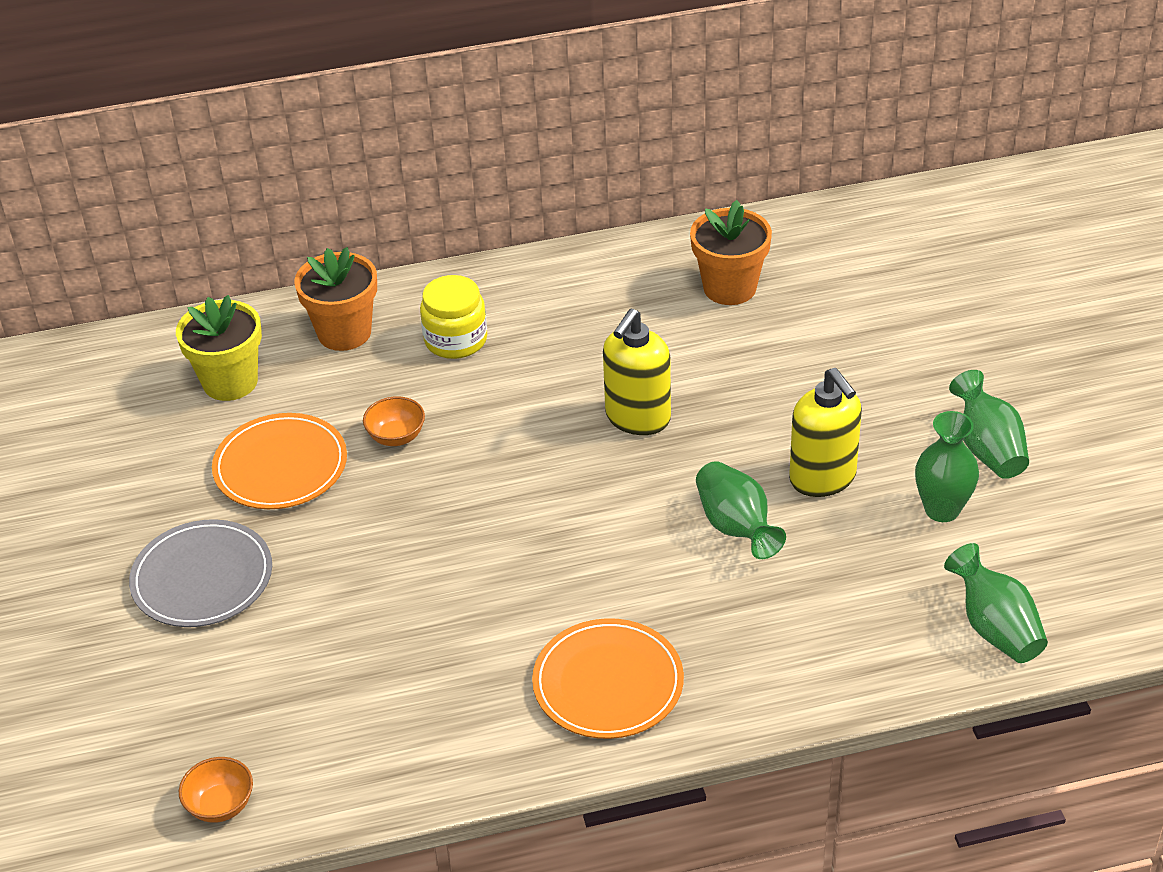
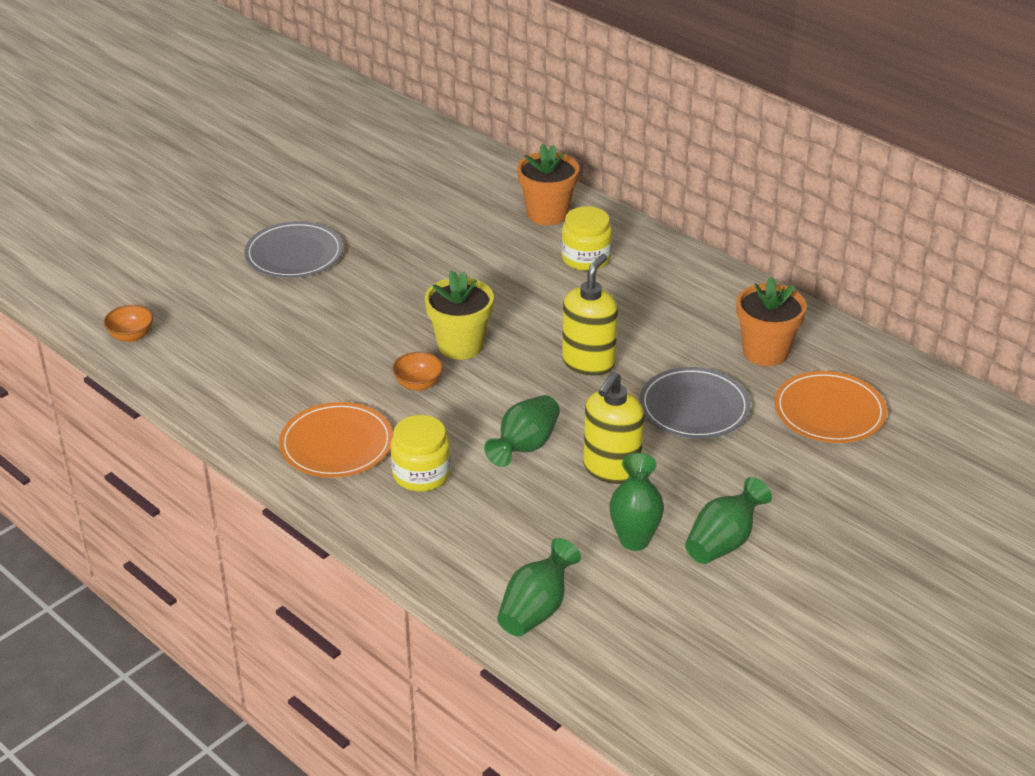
camera: 55 degrees right, 5 degrees down
yellow flower pot [176,295,262,401] -> yellow flower pot moved to [425,270,494,360]
orange plate [212,413,347,509] -> orange plate moved to [775,371,887,443]
orange bowl [363,396,425,446] -> orange bowl moved to [392,352,443,391]
yellow soap dispenser [603,309,671,435] -> yellow soap dispenser turned 120 degrees clockwise [562,254,618,375]
none -> yellow jar [391,415,451,492]
none -> grey plate [639,367,751,439]

